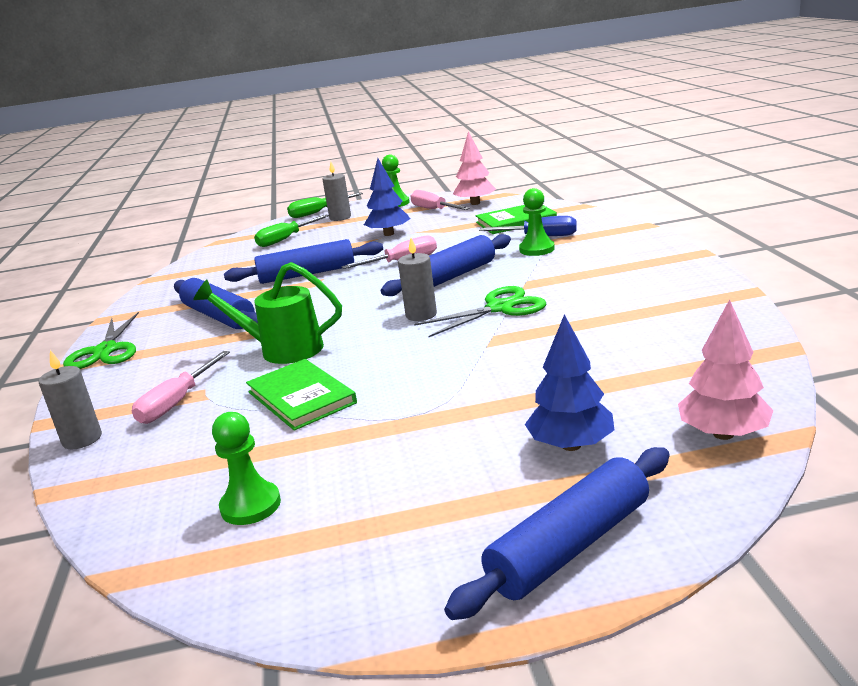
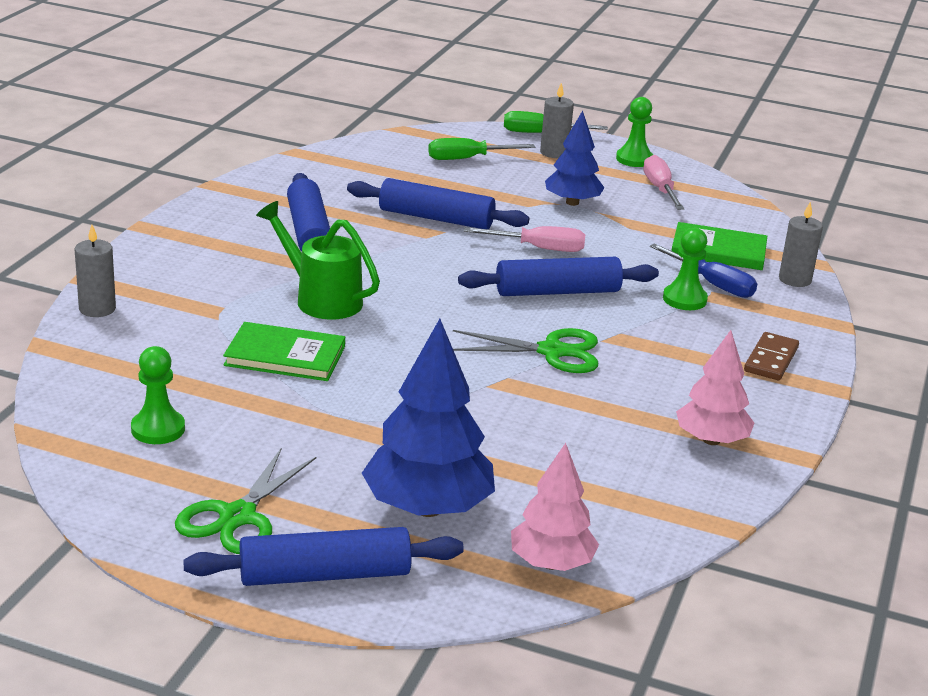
camera: 25 degrees right, 5 degrees up
green scissors [63,312,139,369] -> green scissors moved to [175,447,316,554]
pink screwdriver [132,351,230,424] -> none
green book [246,359,357,431] -> green book turned 75 degrees counterclockwise [223,322,345,381]
grey candle [398,238,437,321] -> grey candle moved to [779,202,823,287]
pink tree [453,131,496,205] -> pink tree moved to [676,330,754,445]
blue tree [525,314,614,451] -> blue tree [362,319,495,517], size x1.56
none -> brown domino [744,332,799,380]

